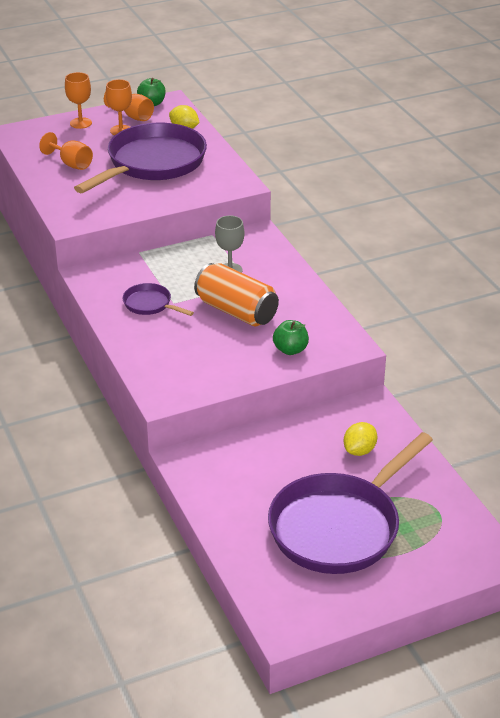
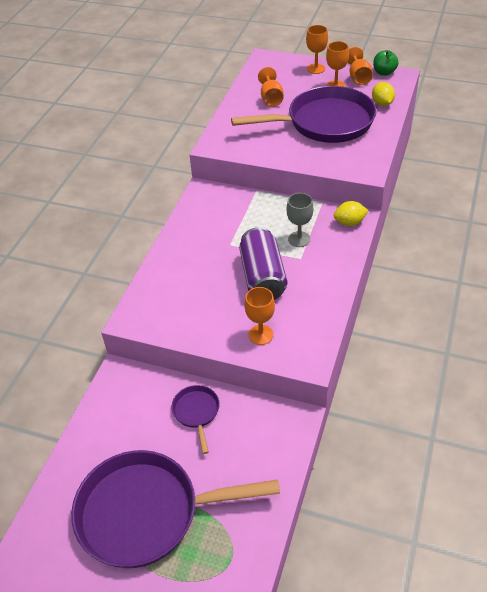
camera: 45 degrees right, 10 degrees up
purple pan [123,283,194,316] -> purple pan moved to [171,385,220,454]
orange can [194,263,279,327] -> purple can [239,227,287,300]
green apple [273,320,309,355] -> orange goblet [244,287,275,345]
yellow lemon [344,422,377,456] -> yellow lemon moved to [334,201,369,226]

